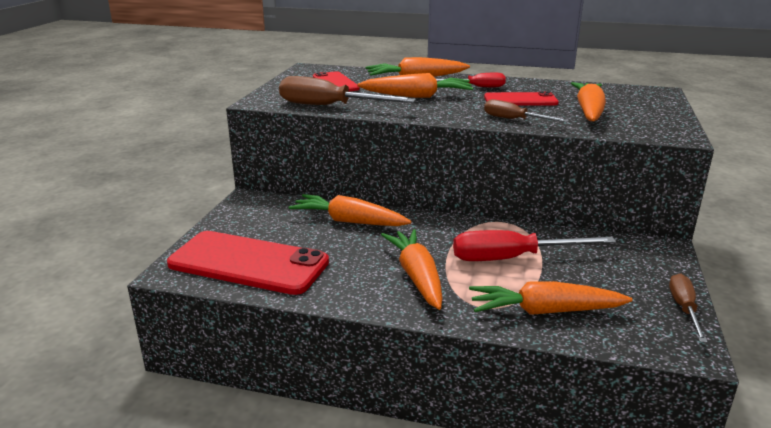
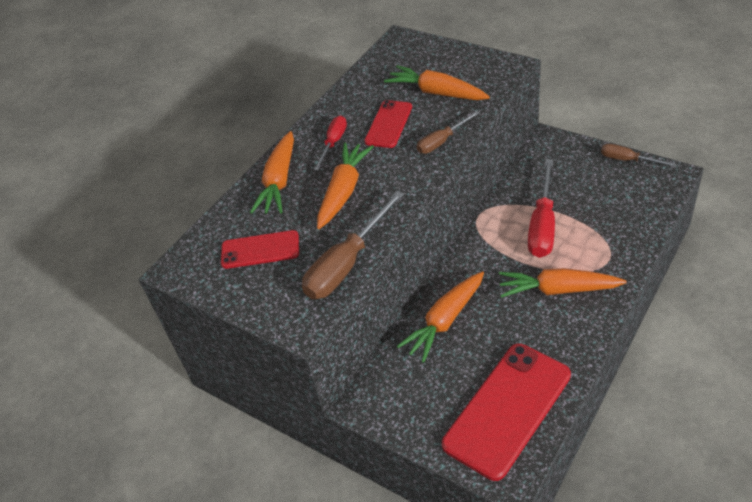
camera: 65 degrees left, 20 degrees up
orange carrot [469,281,633,315] -> none

